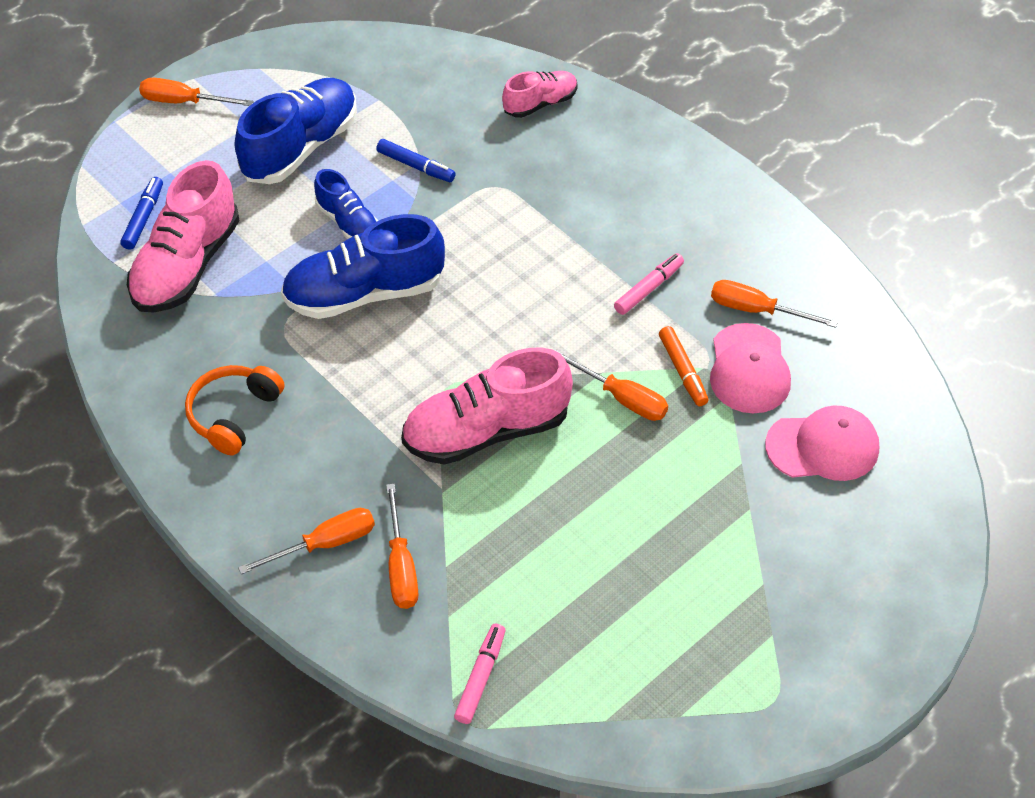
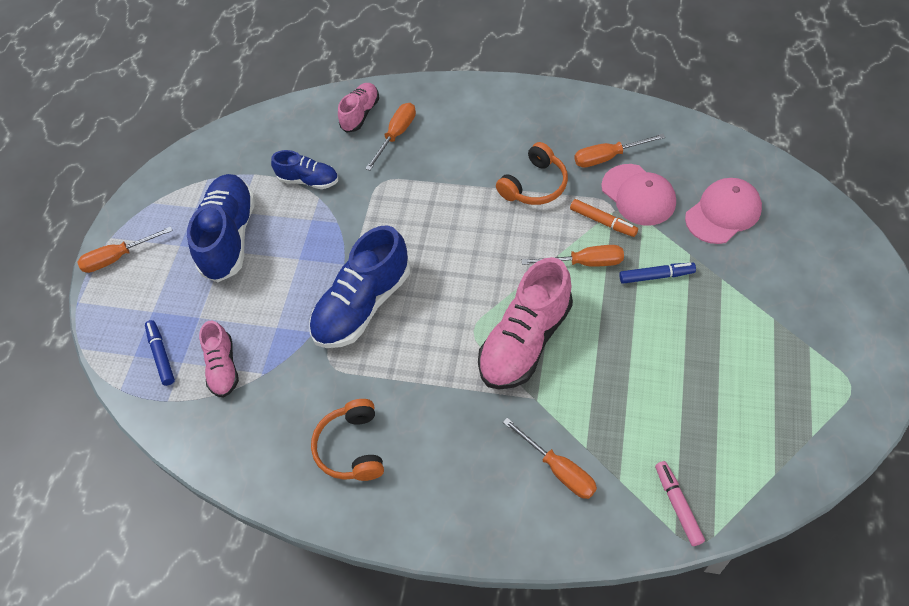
camera: 30 degrees left, 5 degrees up
pink shoe [127,160,240,313] -> pink shoe [199,321,239,398], size x0.56
orange screwdriver [238,508,375,574] -> orange screwdriver moved to [365,103,416,171]
blue shoe [314,169,378,239] -> blue shoe moved to [271,150,338,189]
blue marker [376,139,456,182] -> blue marker moved to [619,263,696,284]
pink marker [614,253,684,315] -> orange headphones [496,142,568,205]

